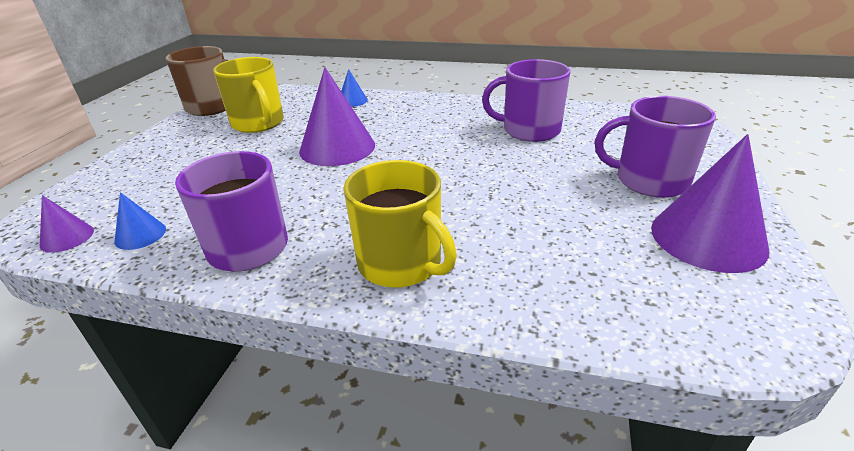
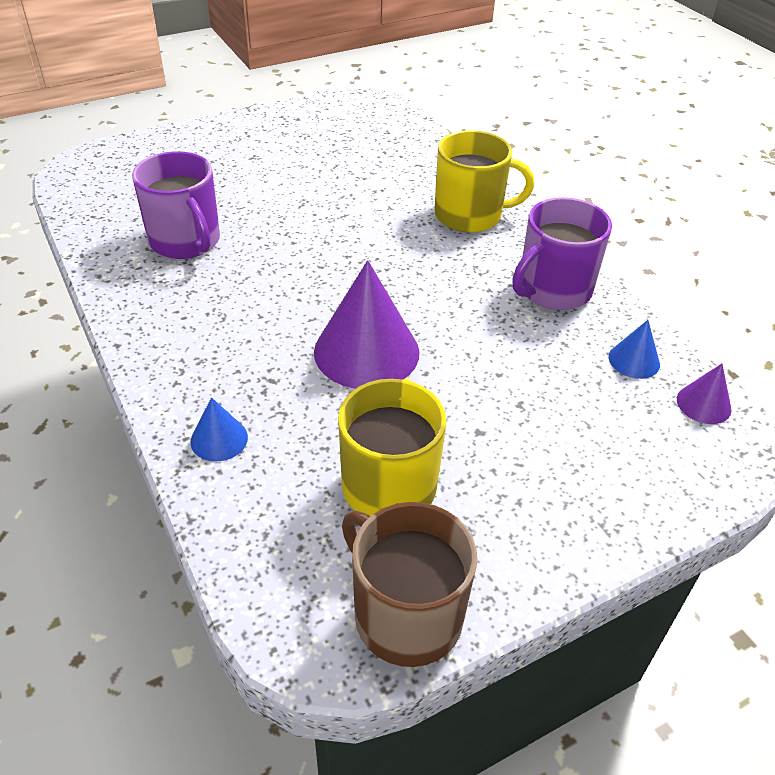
camera: 135 degrees left, 10 degrees up
yellow mug [343,160,457,288] -> yellow mug turned 90 degrees clockwise [434,130,534,233]
purple mug [595,96,716,198] -> none
purple cone [651,134,769,273] -> none

